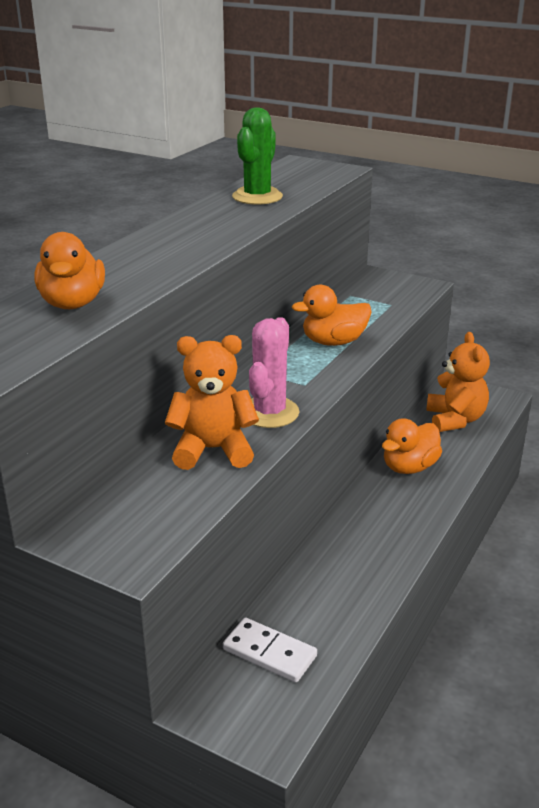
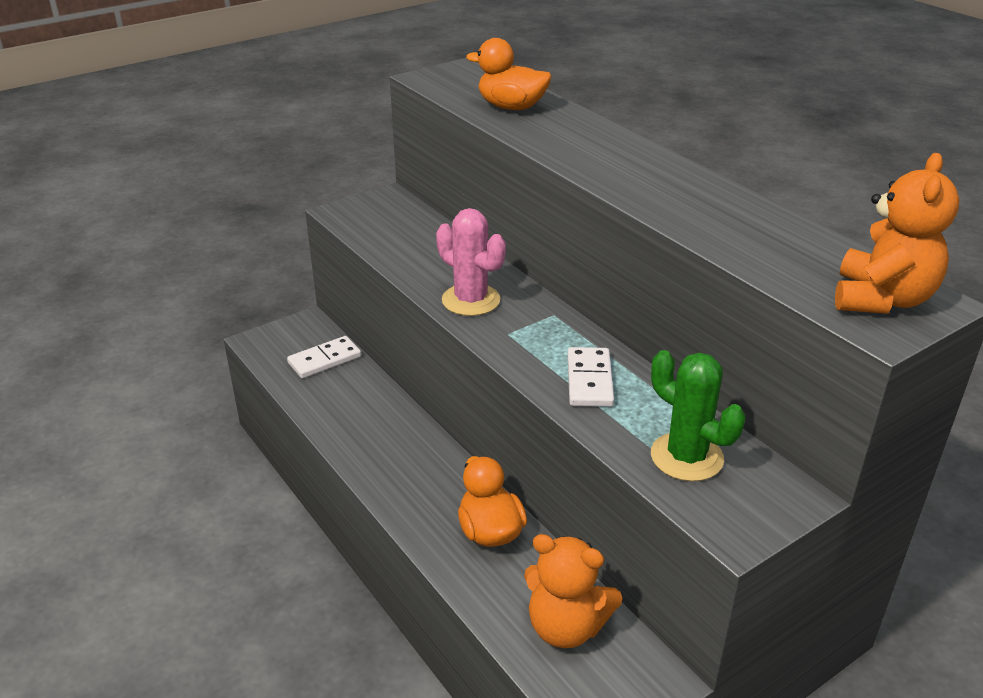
camera: 115 degrees right, 5 degrees up
orange teddy bear [165,335,259,470] -> orange teddy bear moved to [835,153,959,314]
green cactus [232,107,283,205] -> green cactus moved to [651,350,745,481]
orange duck [292,285,372,346] -> white domino [567,347,614,407]

